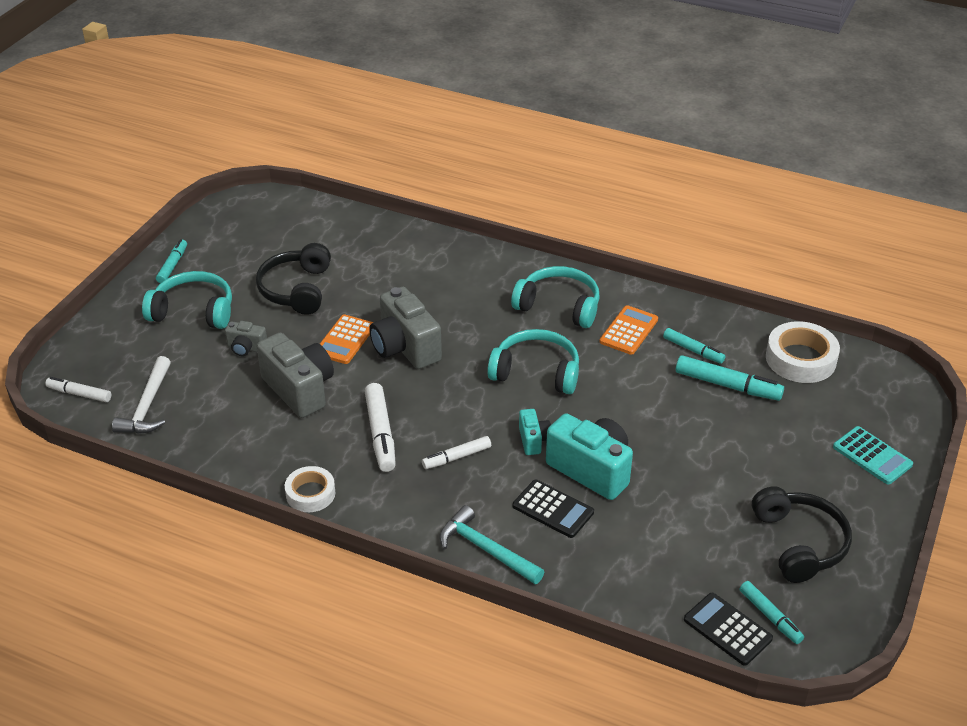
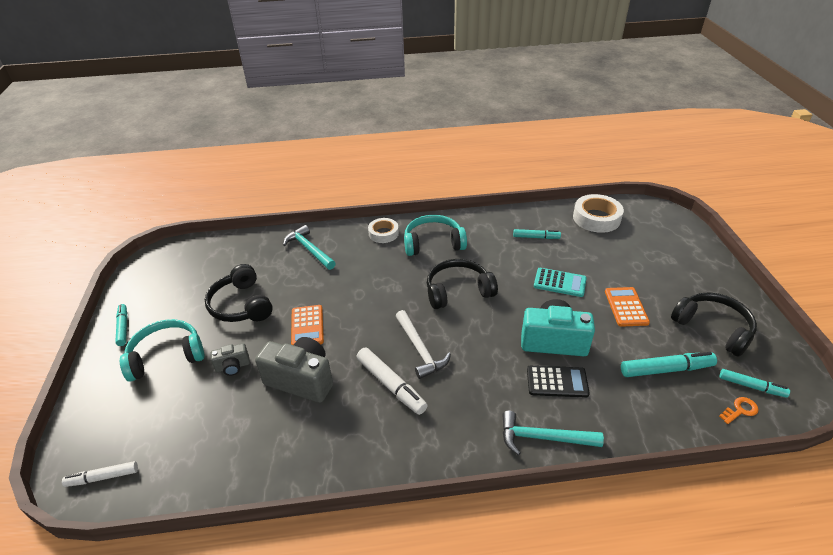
camera: 30 degrees left, 0 degrees up
white hammer [112,356,171,434] -> white hammer moved to [396,310,451,379]
white tape [285,466,335,512] -> white tape moved to [368,218,399,243]
grey camera [369,287,442,369] -> none
white marker [422,436,491,469] -> none
turquoise headphones [487,329,579,394] -> black headphones [427,259,498,309]
turquoise camera [519,409,551,455] -> none
orange calculator [599,305,658,355] -> orange calculator moved to [605,287,650,327]
turquoise marker [676,355,784,401] -> turquoise marker moved to [621,352,717,377]
black calculator [684,593,773,666] -> orange key [719,397,759,424]
turquoise calculator [833,426,913,485] -> turquoise calculator moved to [534,268,587,297]
none -> turquoise hammer [283,225,336,270]

